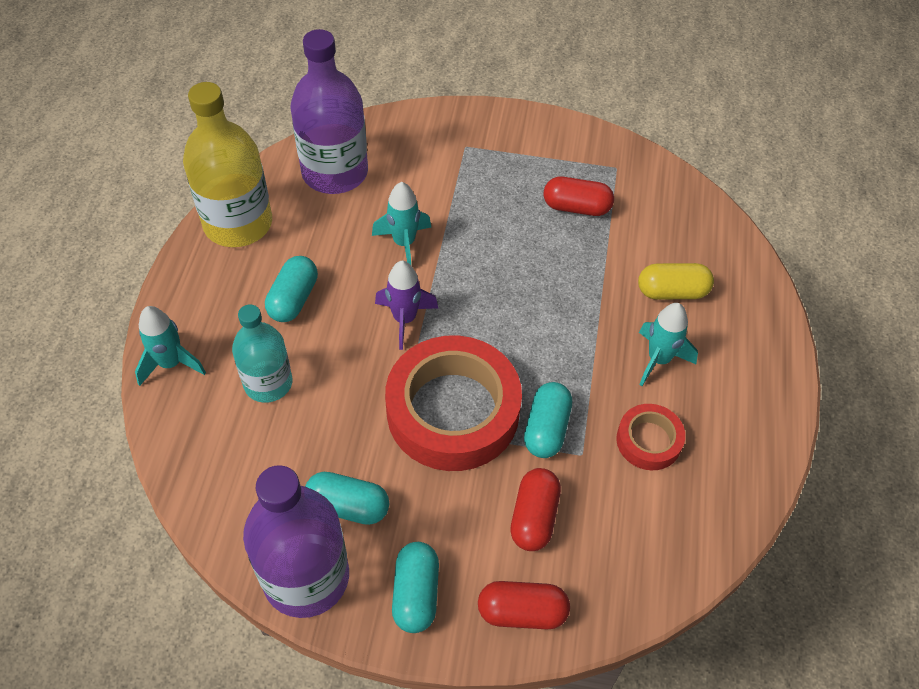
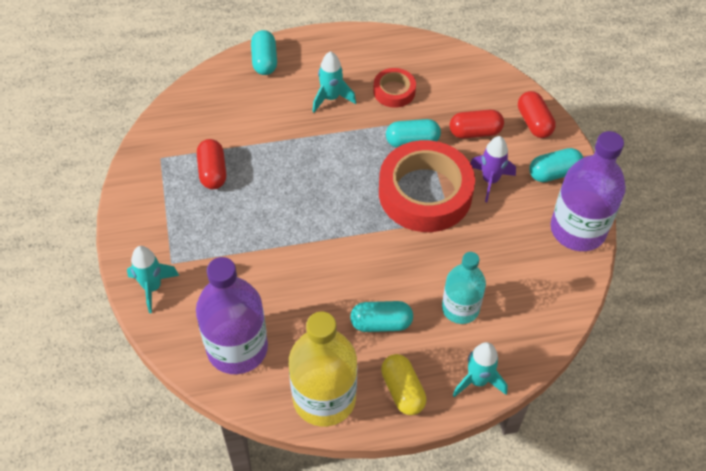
camera: 110 degrees left, 0 degrees up
turquoise capsule [305,472,389,525] -> turquoise capsule moved to [251,30,277,75]
turquoise rocket [372,182,431,265] -> turquoise rocket moved to [127,246,179,313]
purple rocket [375,261,438,350] -> purple rocket moved to [470,136,516,202]
yellow capsule [638,263,714,300] -> yellow capsule moved to [381,354,426,415]

